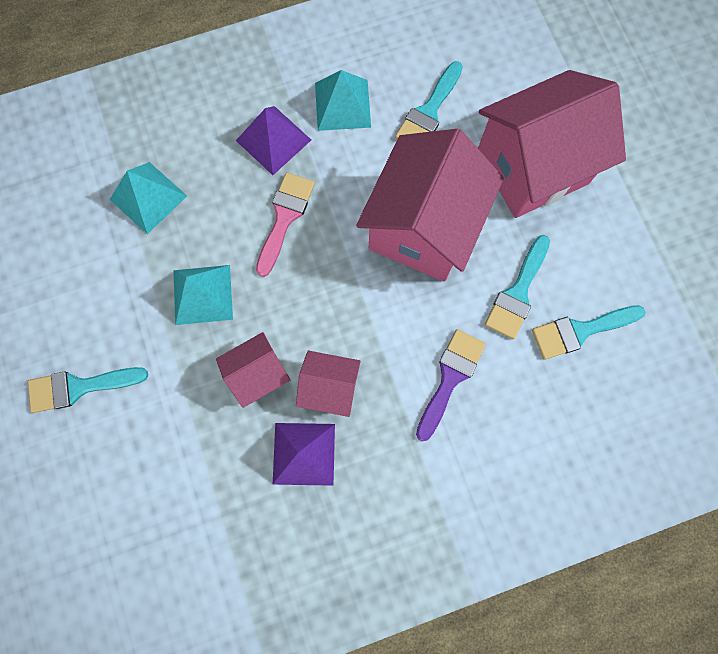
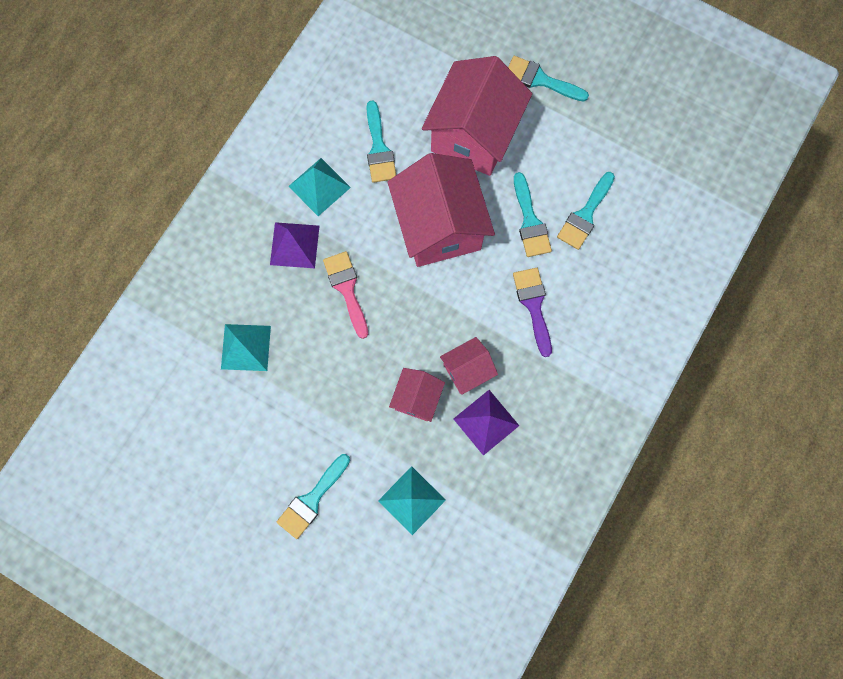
camera: 40 degrees left, 0 degrees up
turquoise pyramid [173,265,233,325] -> turquoise pyramid moved to [378,466,446,535]
none -> turquoise brush [508,56,589,102]

